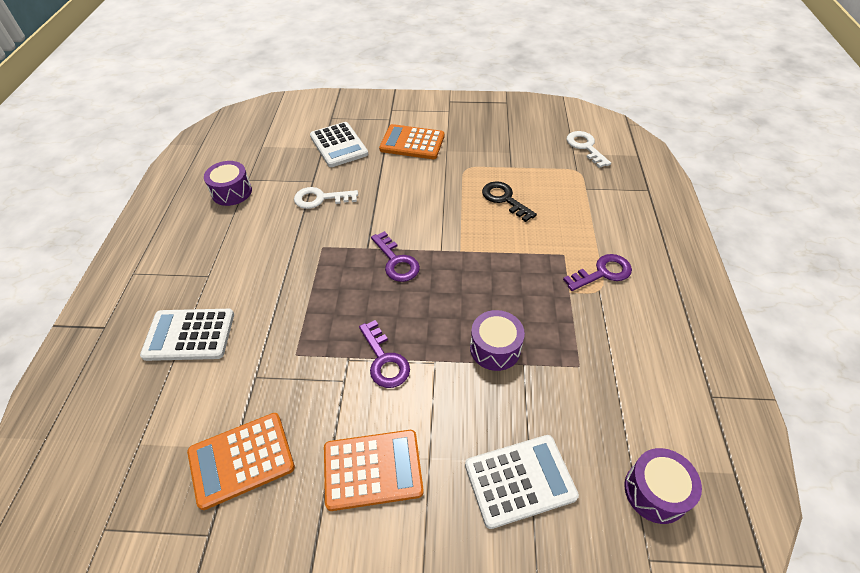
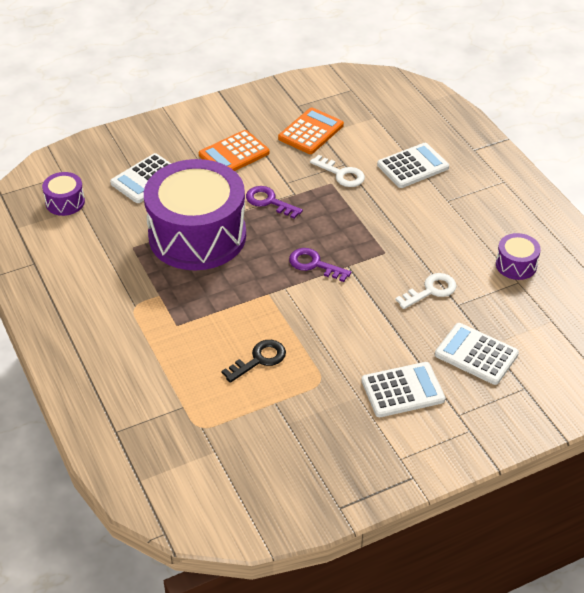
camera: 150 degrees right, 5 degrees down
orange calculator [379,124,445,159] -> white calculator [362,362,445,417]
purple drum [470,310,525,371] -> purple drum [144,159,246,270], size x2.44
black key [482,181,537,222] -> black key turned 60 degrees counterclockwise [222,340,286,383]
purple key [563,254,632,291] -> none
white key [566,131,611,168] -> white key moved to [310,154,365,187]

